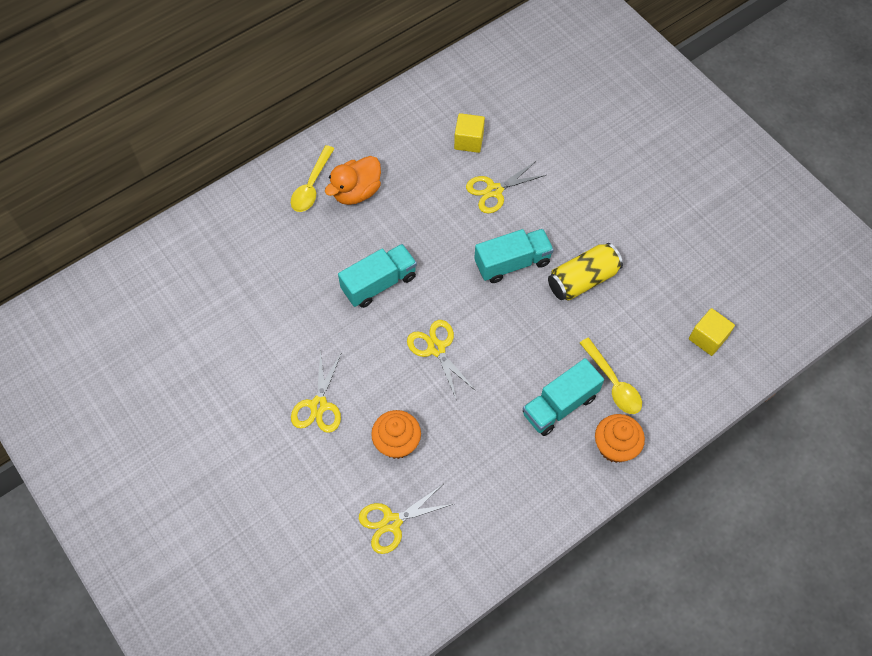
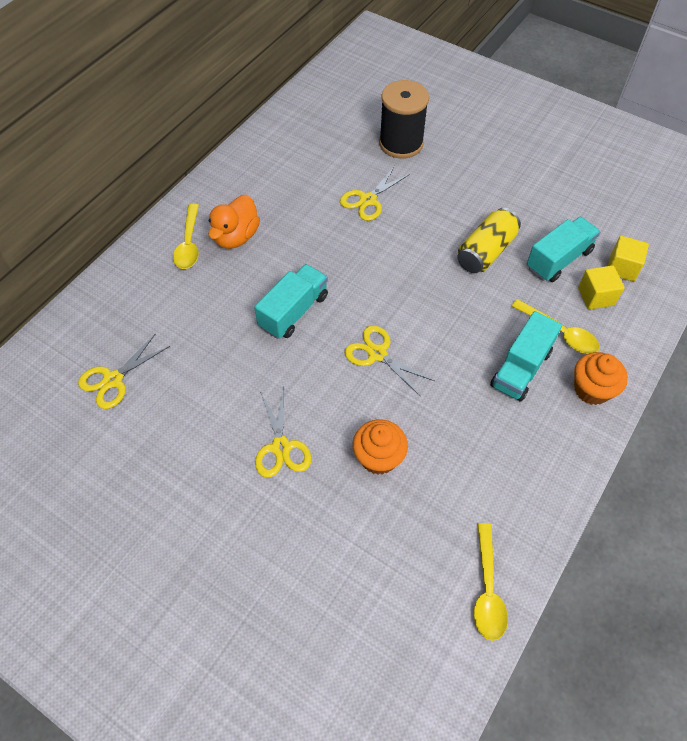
camera: 20 degrees left, 5 degrees down
yellow scissors [359,485,453,554] -> yellow scissors moved to [78,334,170,409]
yellow cube [454,113,485,153] -> yellow cube moved to [578,265,625,310]
turquoise truck [474,229,554,283] -> turquoise truck moved to [527,217,600,282]
none -> black spool [379,80,429,159]
none -> yellow spoon [474,523,508,641]

